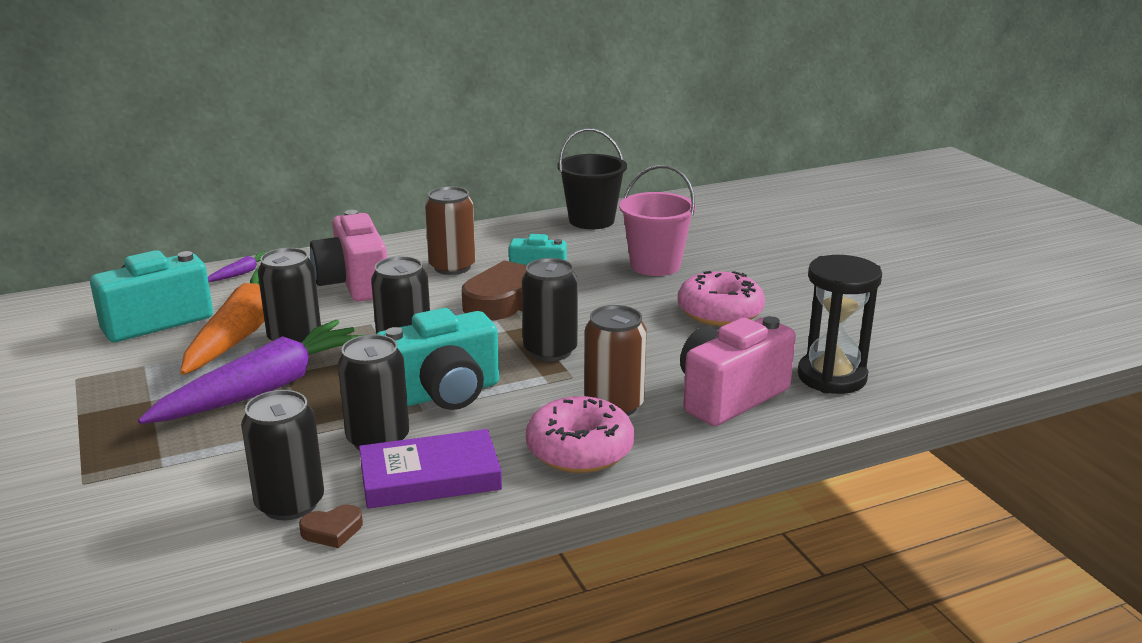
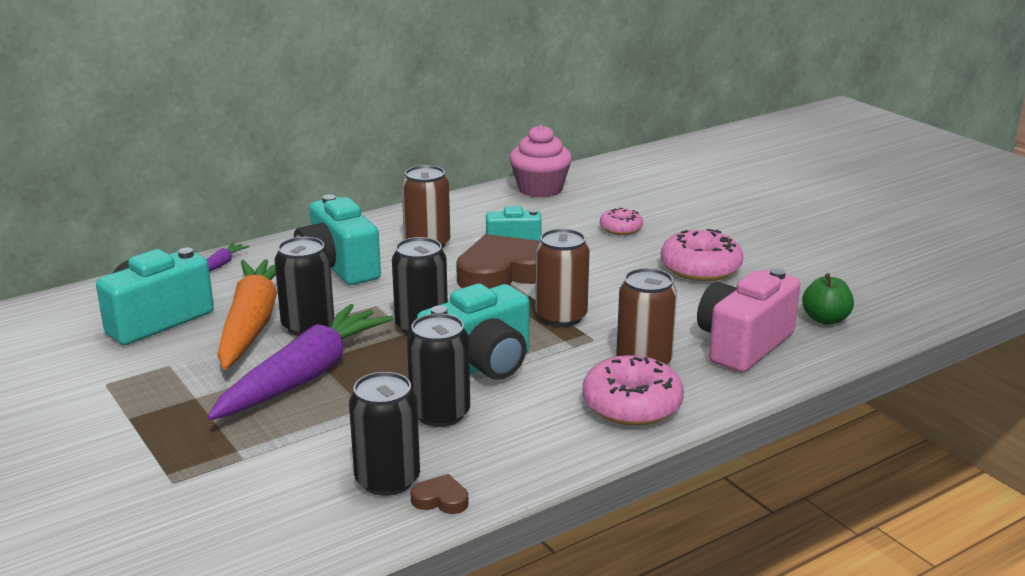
camera: 10 degrees left, 0 degrees up
brown heart [299,504,363,548] -> brown heart turned 135 degrees counterclockwise [410,474,468,514]
pink camera [310,210,387,302] -> turquoise camera [294,194,381,285]
purple book [359,429,502,509] -> none
black can [522,258,578,361] -> brown can [535,229,590,327]
black bucket [558,128,627,229] -> pink cupcake [509,125,572,198]
pink bucket [619,165,696,276] -> pink donut [600,208,643,235]
black hourglass [798,255,882,394] -> green apple [802,273,854,325]

